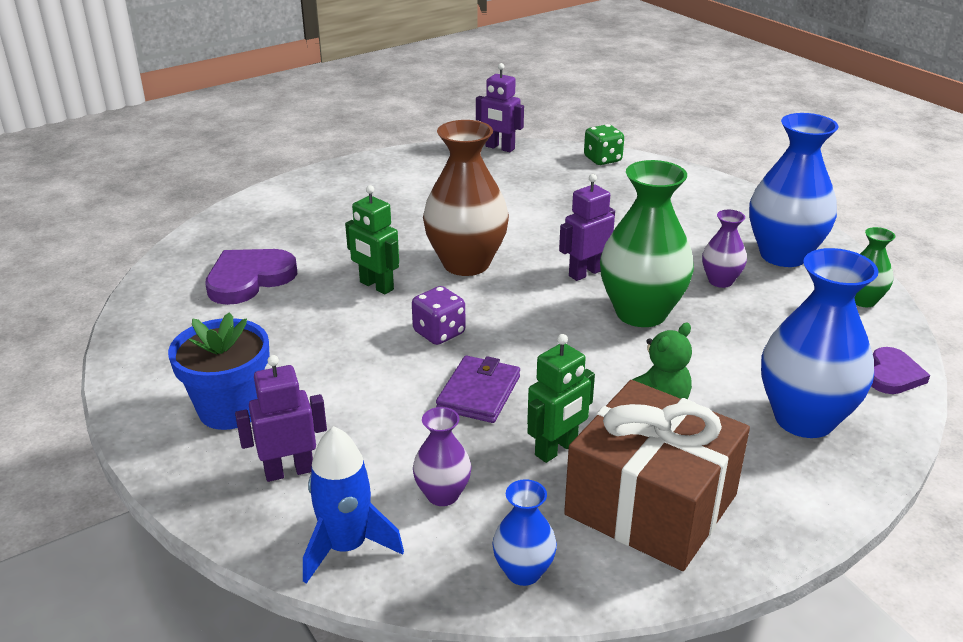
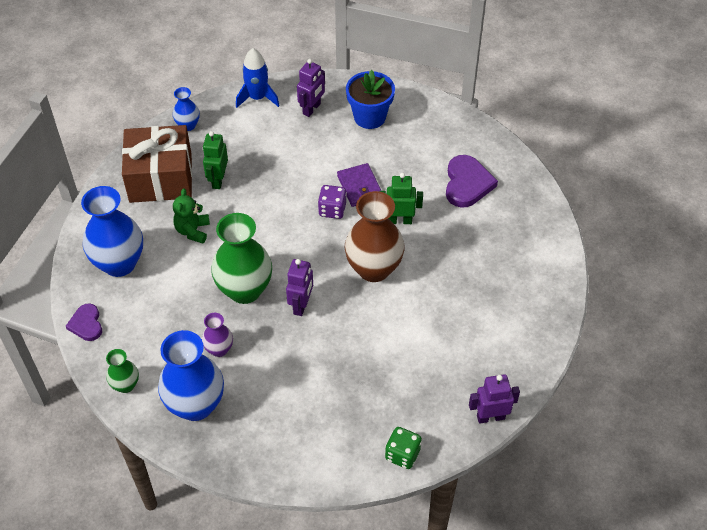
camera: 140 degrees right, 20 degrees up
purple vase [413,407,471,506] -> none
purple wallet [436,356,520,423] -> purple wallet moved to [337,163,381,207]

